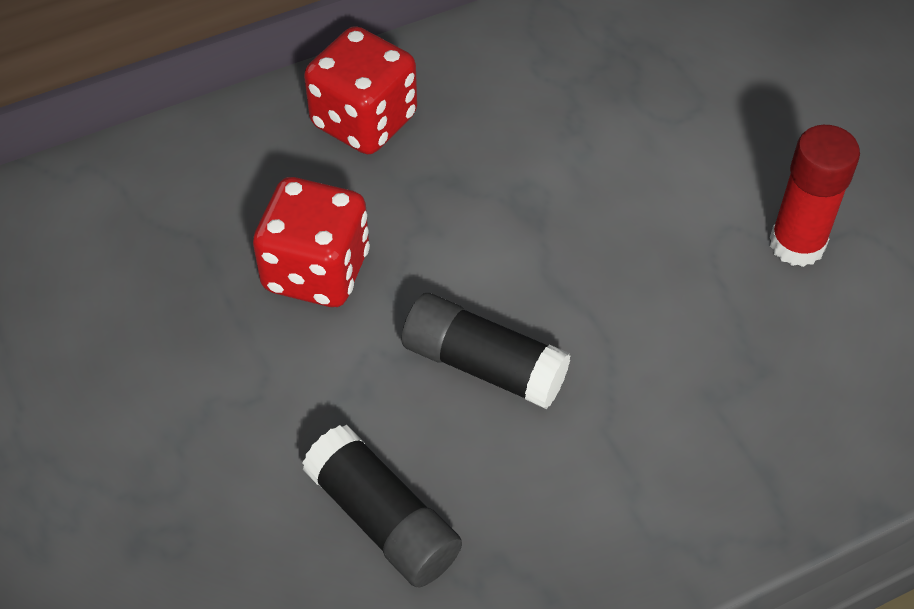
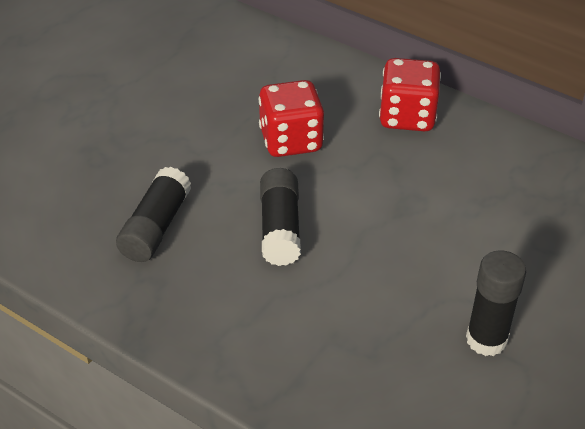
camera: 60 degrees right, 10 degrees down
red glue stick [770,125,860,267] -> black glue stick [466,250,526,356]

